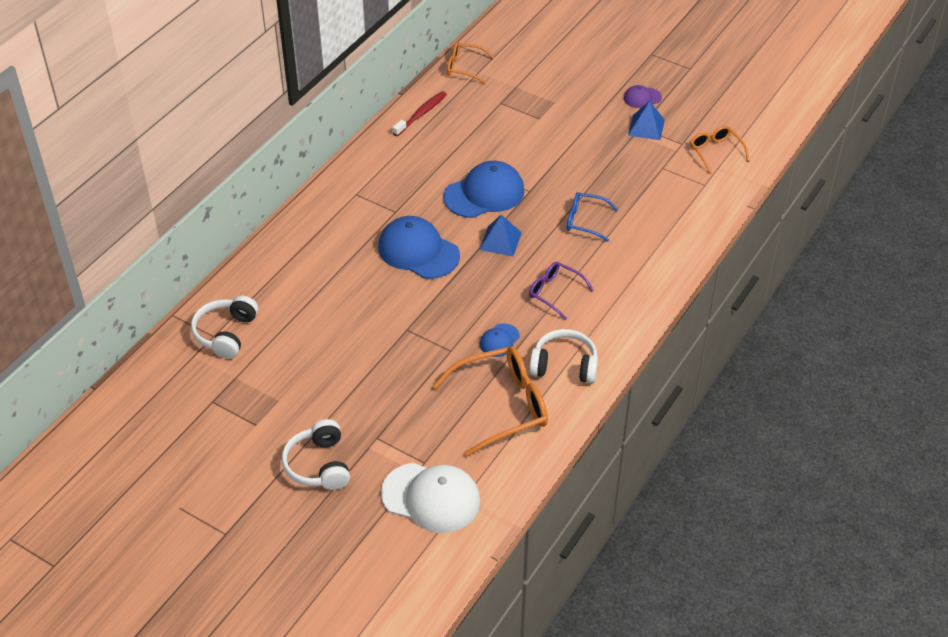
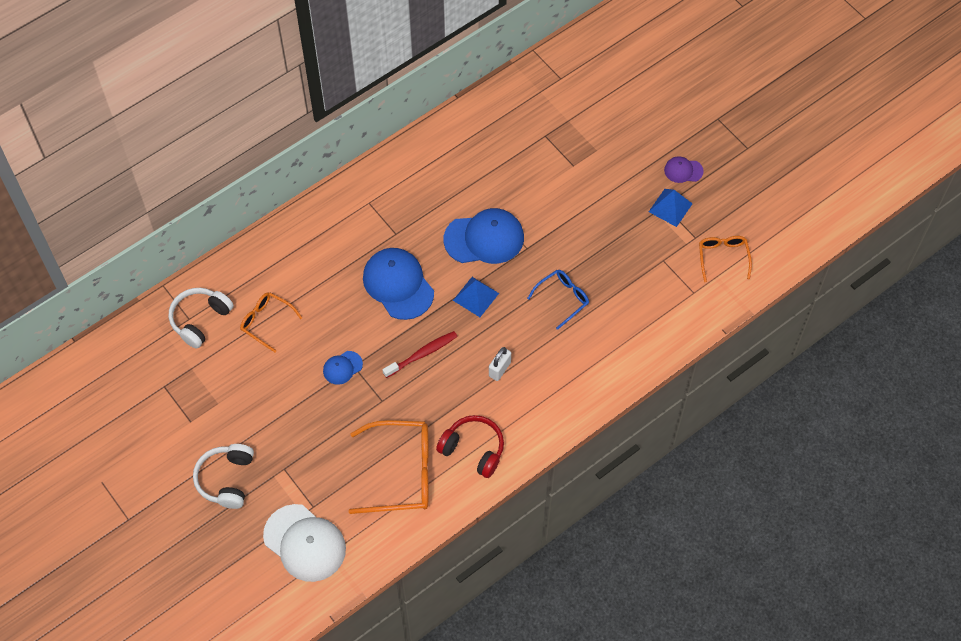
camera: 20 degrees right, 15 degrees up
red toothbrush [393,91,447,136] -> red toothbrush moved to [383,331,458,378]
orange glasses [447,42,494,84] -> orange glasses moved to [240,292,302,352]
blue cap [480,323,520,357] -> blue cap moved to [323,351,363,385]
purple glasses [529,262,593,320] -> white padlock [489,347,511,381]
white headphones [529,329,598,384] -> red headphones [436,415,504,478]
blue glasses [567,192,618,242] -> blue glasses turned 105 degrees clockwise [527,270,589,330]

